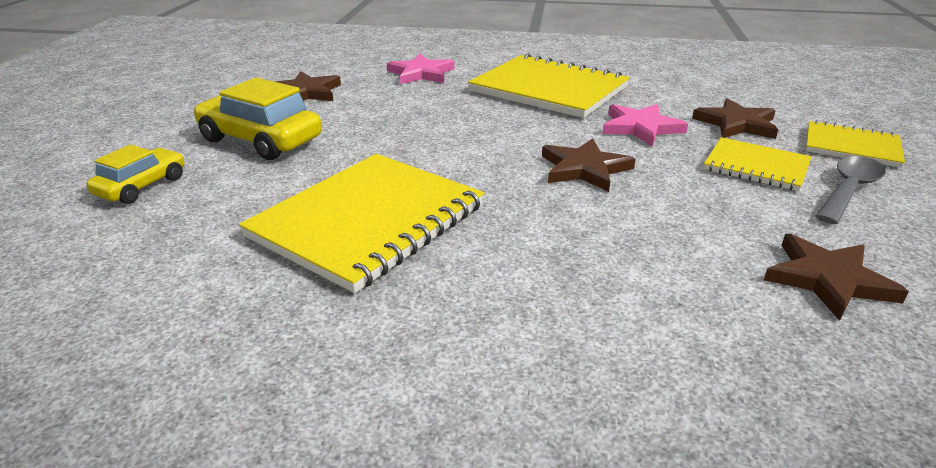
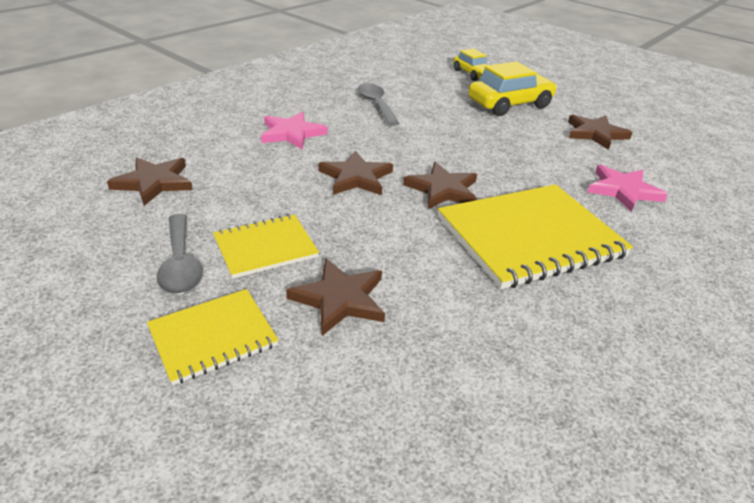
camera: 120 degrees right, 5 degrees up
yellow notebook [239,154,484,293] -> grey spoon [358,83,399,126]
pink star [602,104,688,147] -> pink star moved to [261,112,328,149]
none -> brown star [403,162,477,209]

